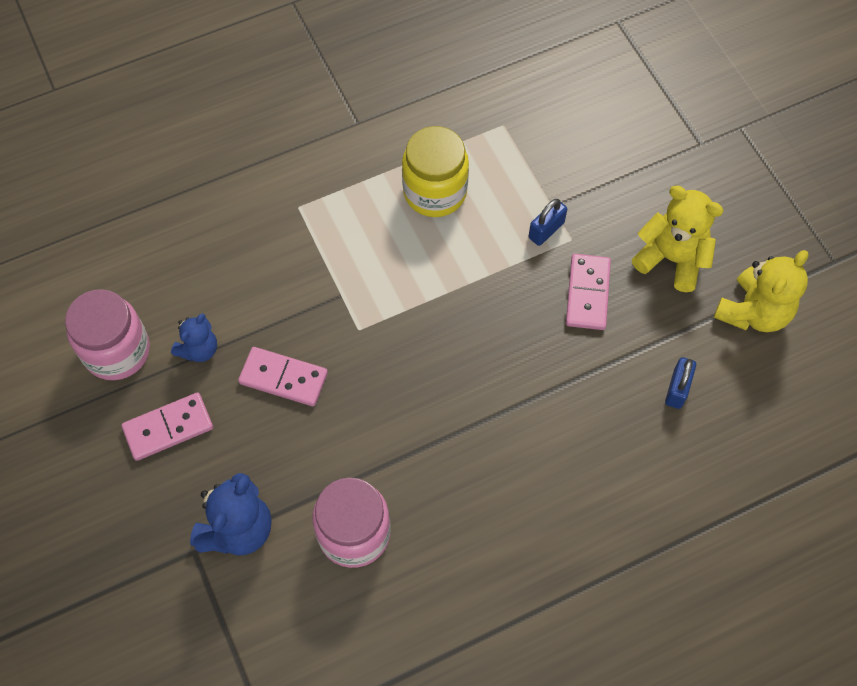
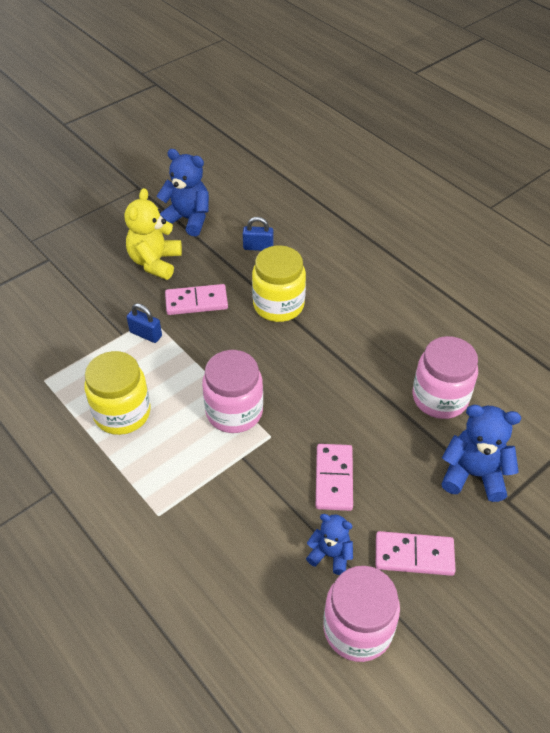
camera: 105 degrees left, 15 degrees down
pink domino [122,392,213,461] -> pink domino turned 45 degrees counterclockwise [376,531,456,576]
yellow teddy bear [714,250,809,332] -> blue teddy bear [157,149,209,236]
none -> pink jar [202,350,263,433]
none -> yellow jar [252,245,306,322]

